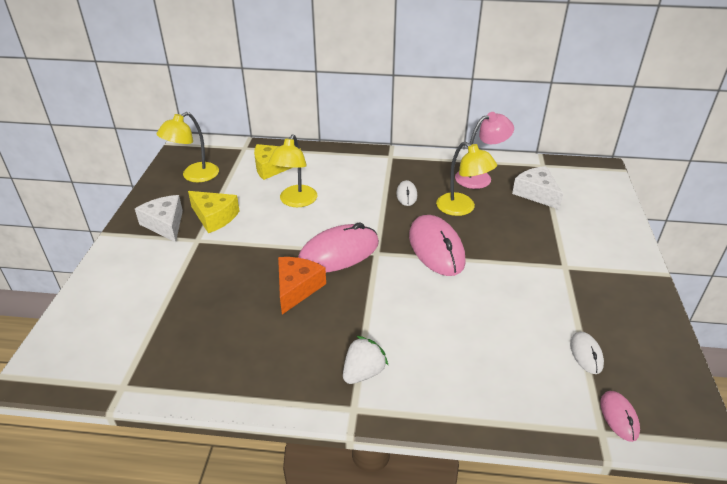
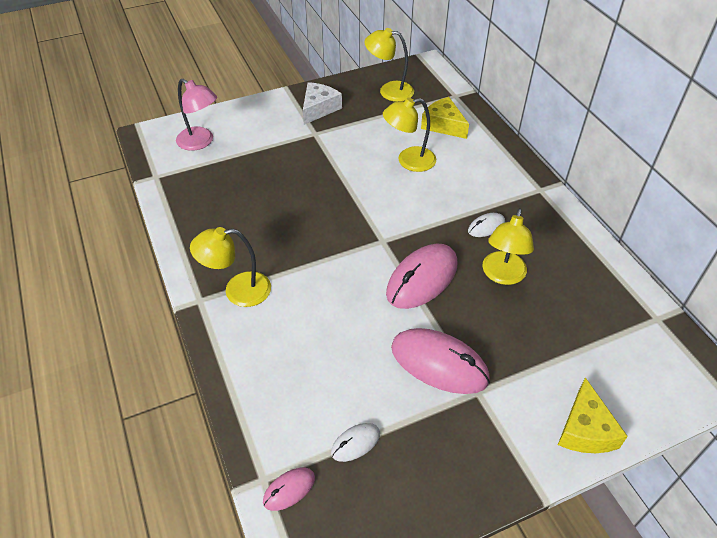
camera: 60 degrees right, 10 degrees up
yellow cheese [188,191,240,233] -> yellow cheese moved to [558,377,628,453]
orange cheese [278,257,326,314] -> none
pink mouse [298,222,379,272] -> pink mouse moved to [391,328,490,394]
white strawberry [343,336,389,384] -> yellow lamp [190,227,271,307]
pink lamp [455,112,514,189] -> pink lamp moved to [176,79,217,151]
white cheese [512,166,563,209] -> none

